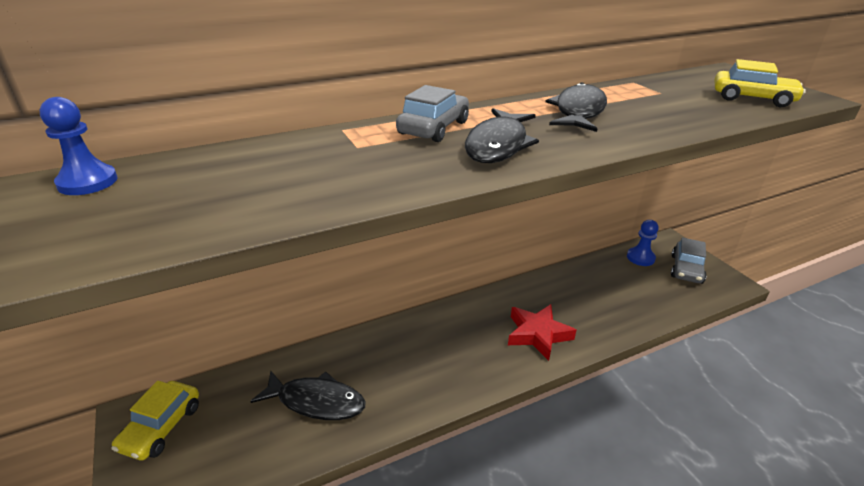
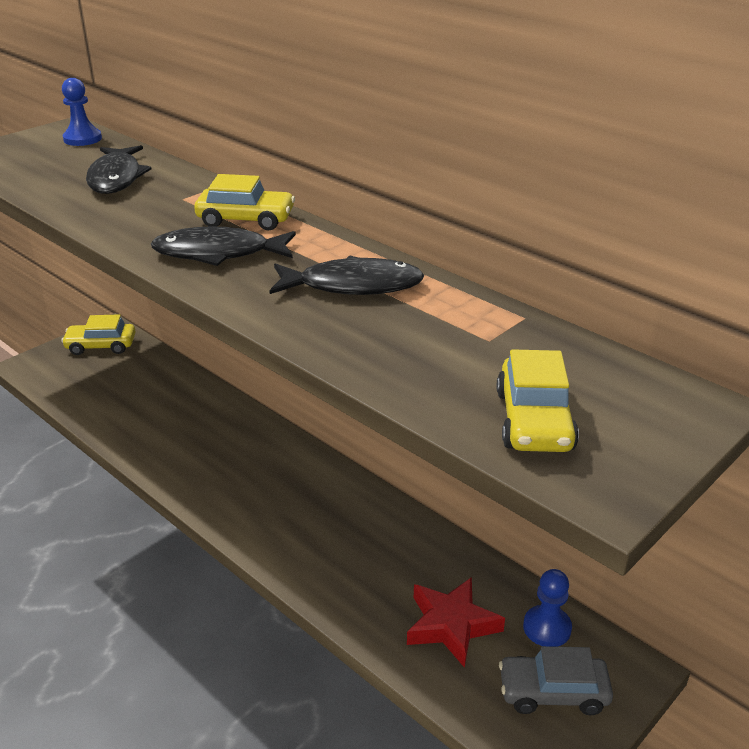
camera: 70 degrees right, 0 degrees up
black fish [250,371,366,420] -> black fish moved to [86,145,152,194]
grey car [396,85,469,142] -> yellow car [194,174,295,230]
red star [508,304,576,361] -> red star moved to [407,577,505,668]

